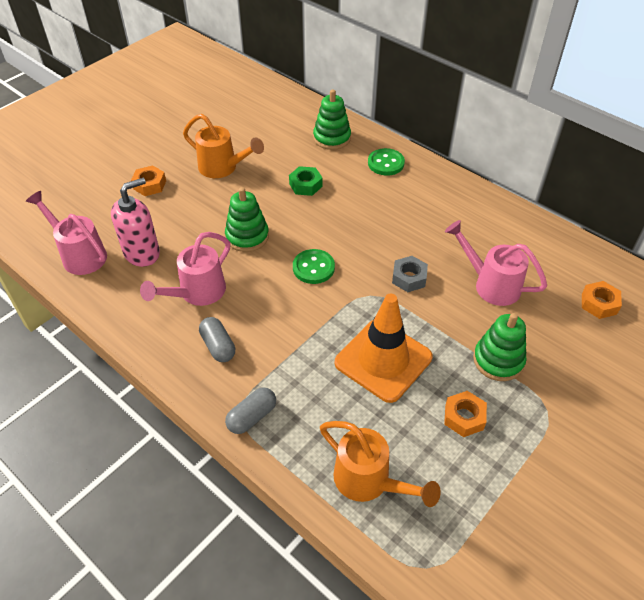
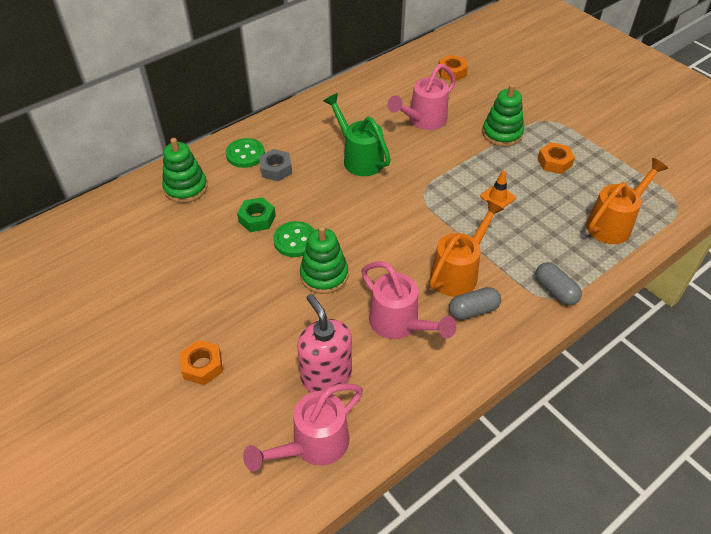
camera: 80 degrees left, 0 degrees up
orange watering can [183,114,264,178] -> orange watering can moved to [430,200,504,297]
green button [293,249,335,284] -> green button moved to [273,221,314,257]
orange traffic cone [335,294,433,403] -> orange traffic cone [480,170,516,208], size x0.41
grey nut [392,256,428,292] -> grey nut moved to [259,149,292,181]
none -> green watering can [323,93,391,176]

